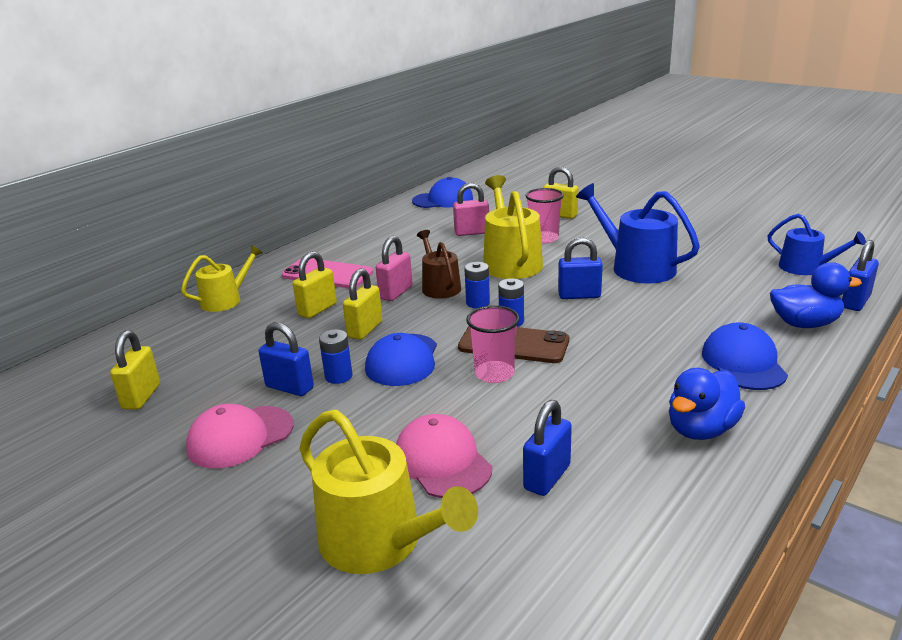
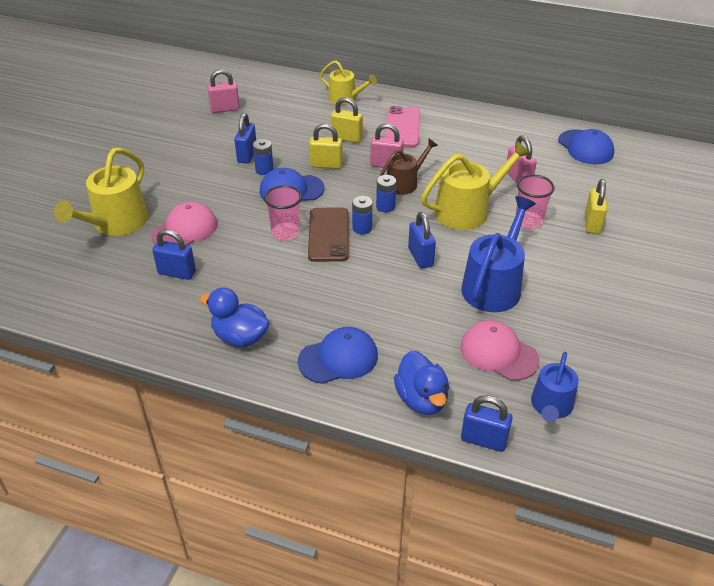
camera: 70 degrees right, 15 degrees up
yellow padlock [110,330,160,410] -> pink padlock [207,69,240,113]
pink cap [186,404,294,468] -> pink cap moved to [460,320,540,381]

